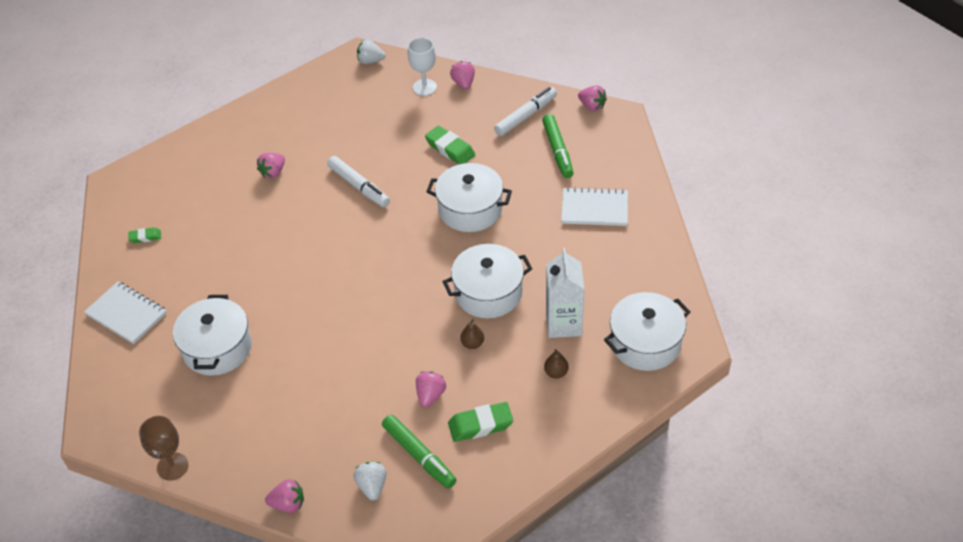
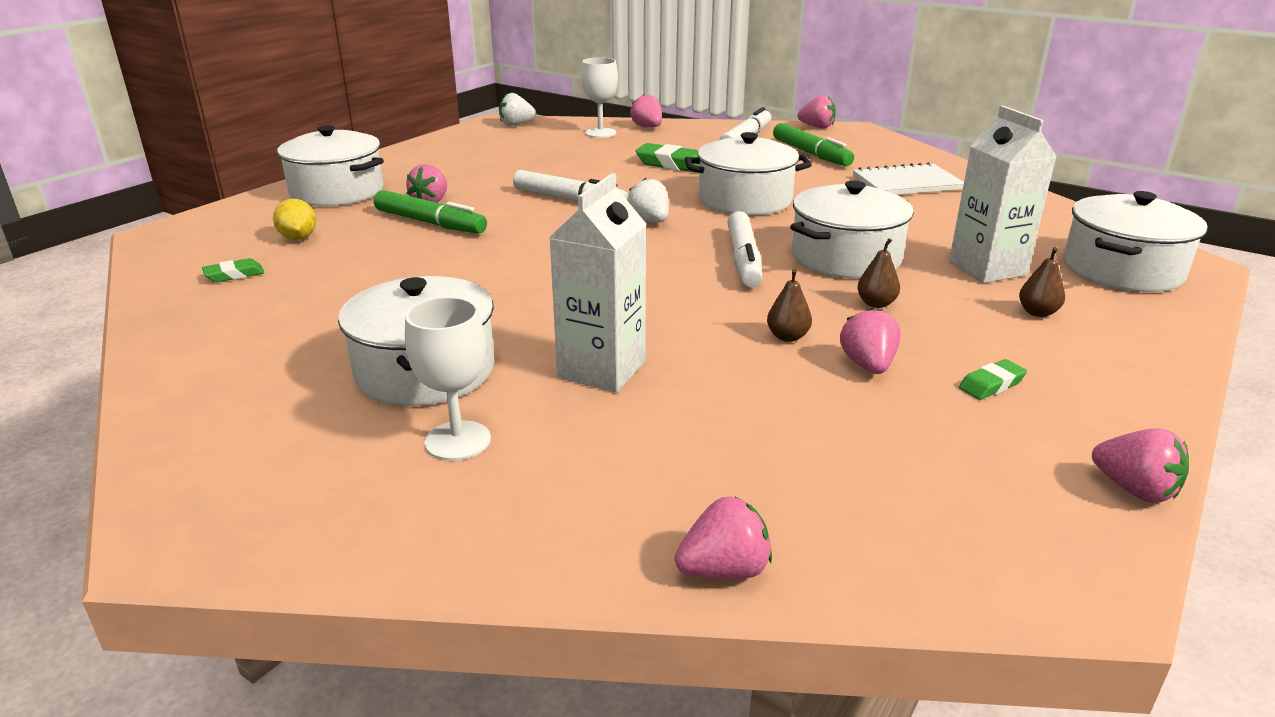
camera: 20 degrees left, 20 degrees down
white notebook [84,281,167,344] -> none
brown goblet [139,416,188,480] -> none
white strawberry [353,462,387,501] -> white strawberry moved to [627,178,669,222]
green marker [382,415,456,489] -> green marker moved to [374,190,487,234]
green eraser [448,402,513,442] -> green eraser [959,359,1027,400], size x0.57
none -> yellow lemon [273,199,316,240]
none -> white pot [277,125,384,206]
none -> white goblet [405,297,491,461]
none -> white carton [549,173,647,392]
none -> white marker [727,211,763,288]
none -> brown pear [767,269,812,342]
none -> pink strawberry [1092,428,1189,503]

